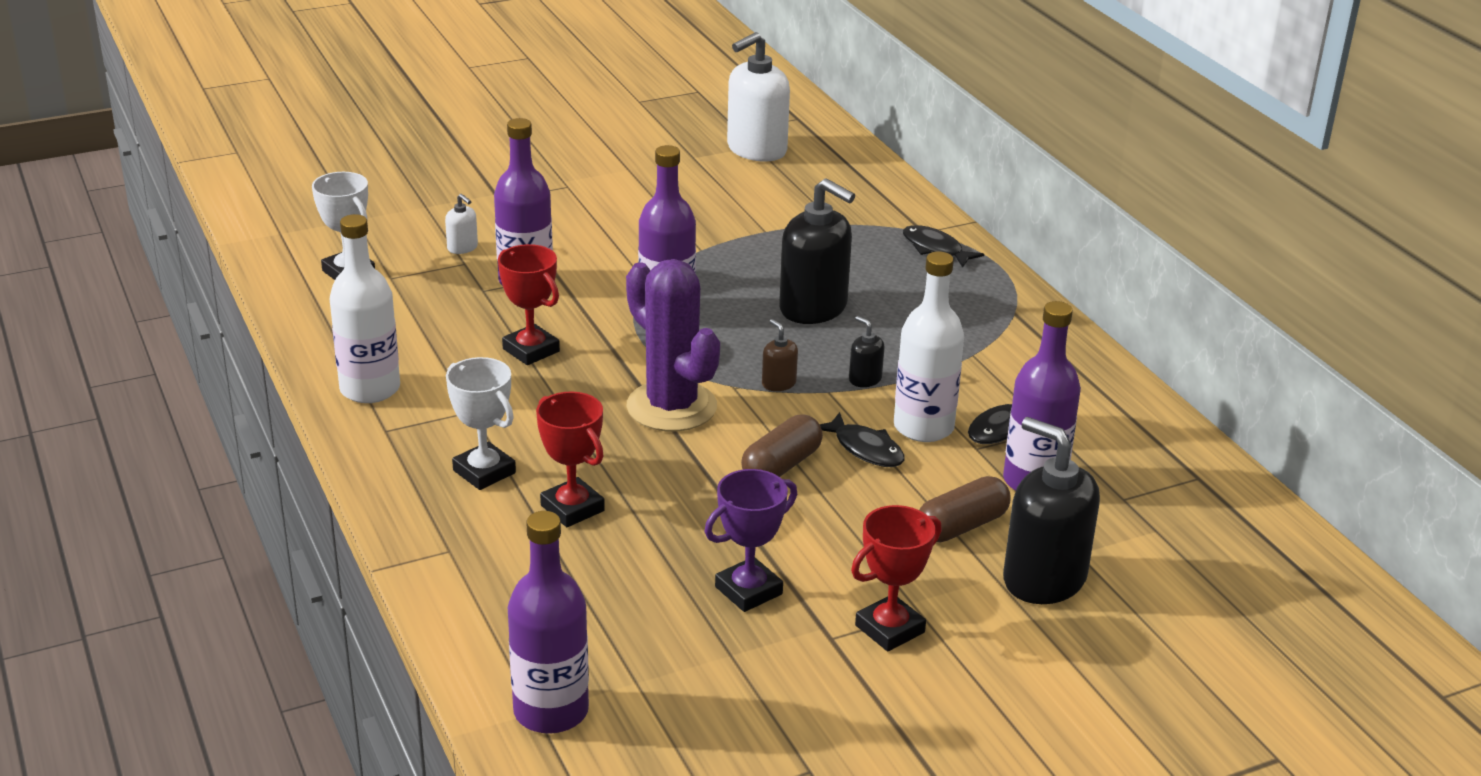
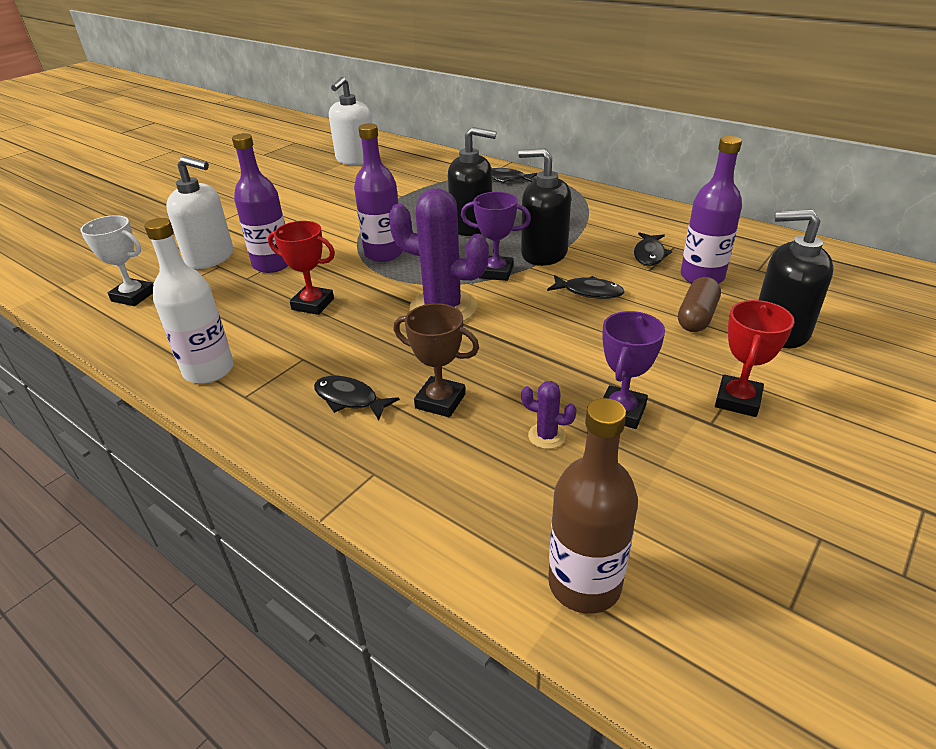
camera: 25 degrees left, 5 degrees up
white soap dispenser [445,194,478,254] -> white soap dispenser [166,156,233,269], size x2.27
white trophy [446,357,516,490] -> black fish [314,376,399,420]
purple bottle [508,511,589,734] -> brown bottle [548,398,638,614]
red trophy [536,391,605,527] -> brown trophy [393,303,479,417]
brown capsule [741,414,823,477] -> none
brown soap dispenser [762,319,798,391] -> purple trophy [461,192,531,281]
black soap dispenser [849,316,885,387] -> black soap dispenser [518,148,571,266], size x2.27
white bottle [894,251,964,442] -> none
none -> purple cactus [521,381,577,449]

